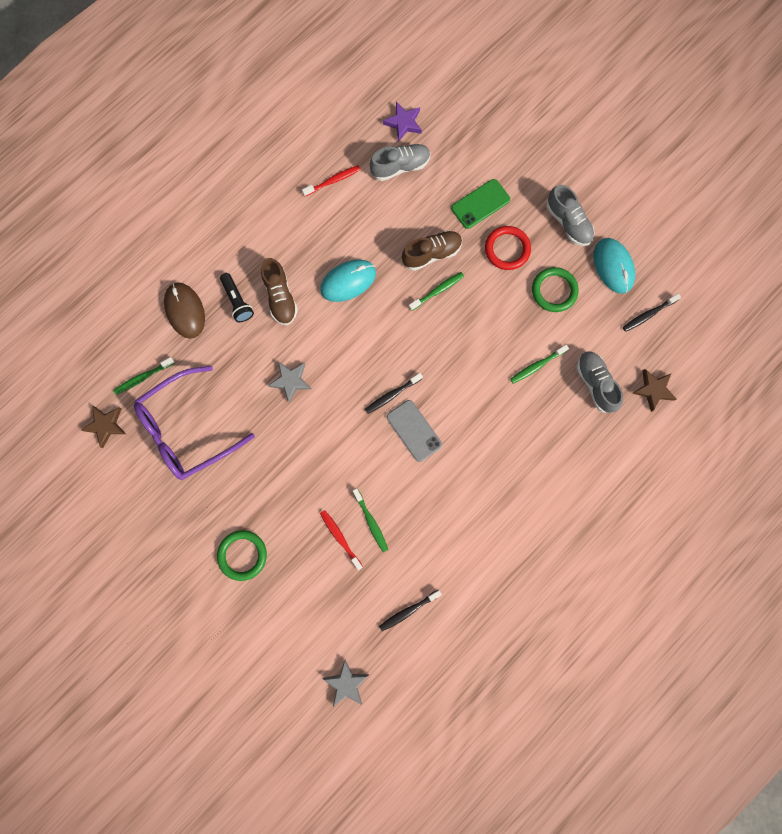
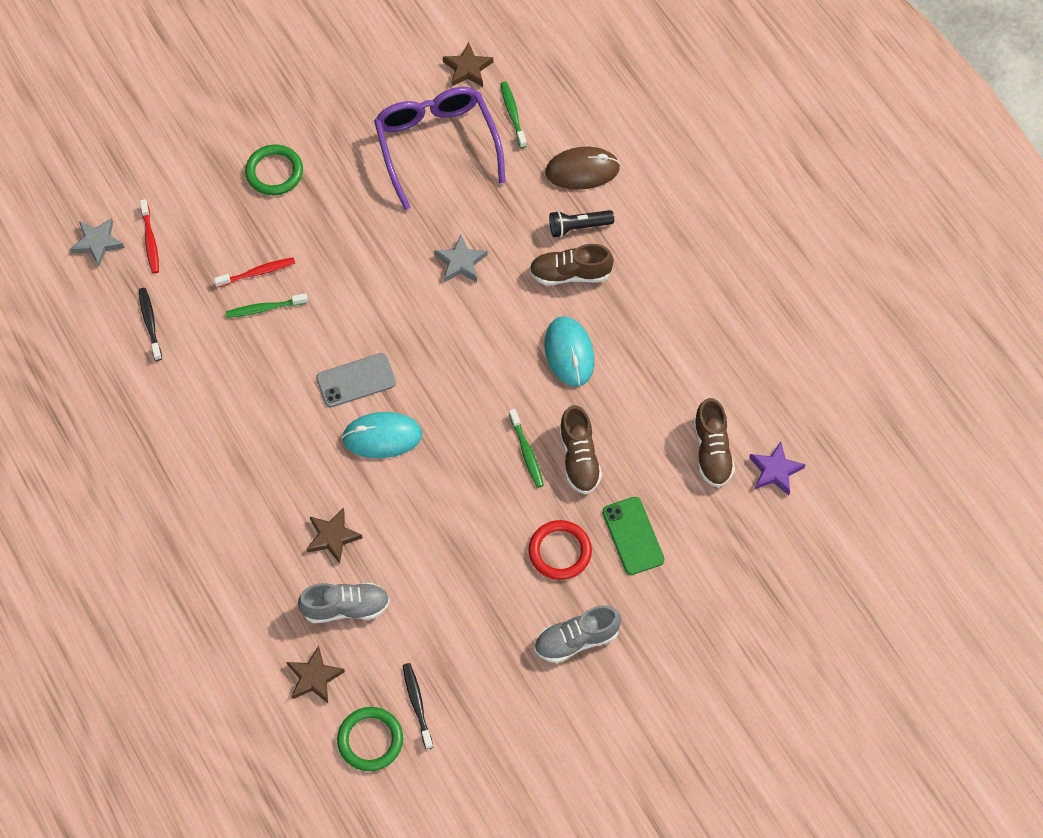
camera: 105 degrees right, 15 degrees down
red toothbrush [302,165,361,196] -> red toothbrush moved to [140,199,159,274]
black toothbrush [365,373,423,414] -> none
grey shoe [370,144,430,181] -> brown shoe [693,398,735,487]
green toothbrush [510,345,569,384] -> none
green ring [532,267,579,312] -> green ring moved to [337,707,403,771]
turquoise mouse [593,238,635,294] -> turquoise mouse moved to [342,412,422,458]
none -> brown star [307,508,362,564]

